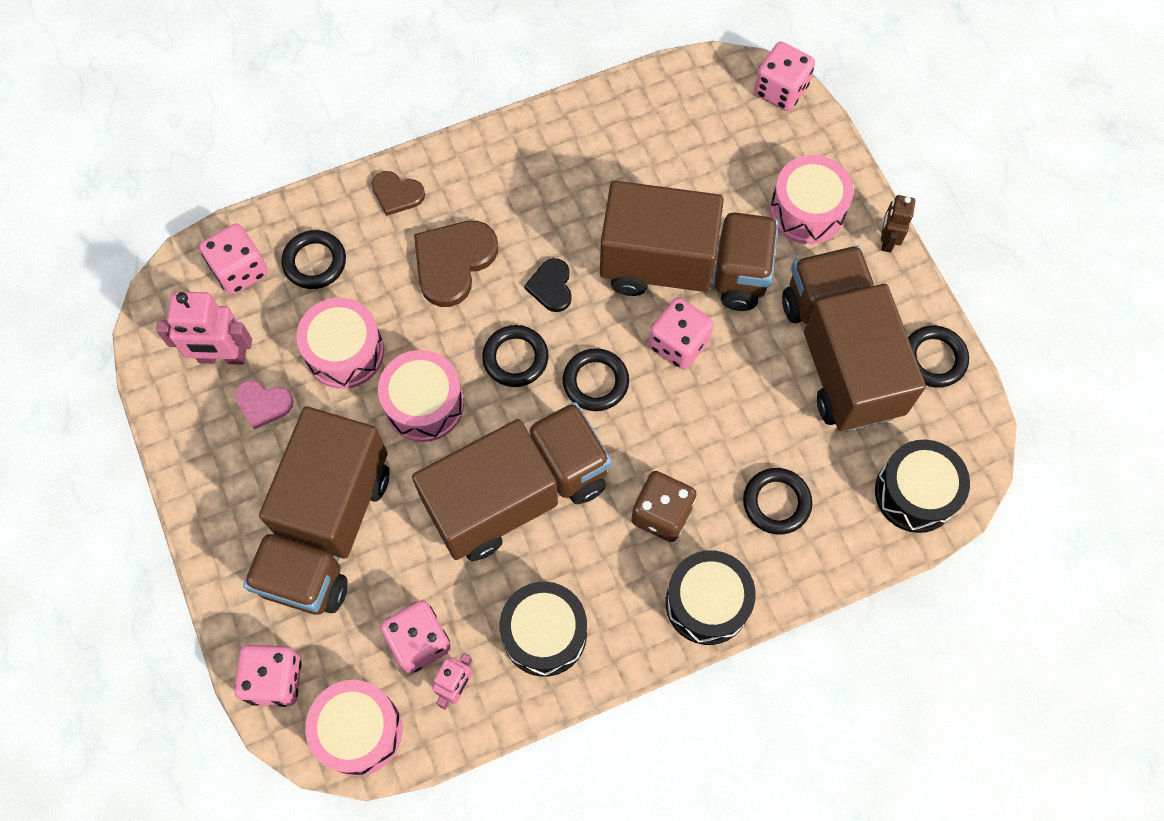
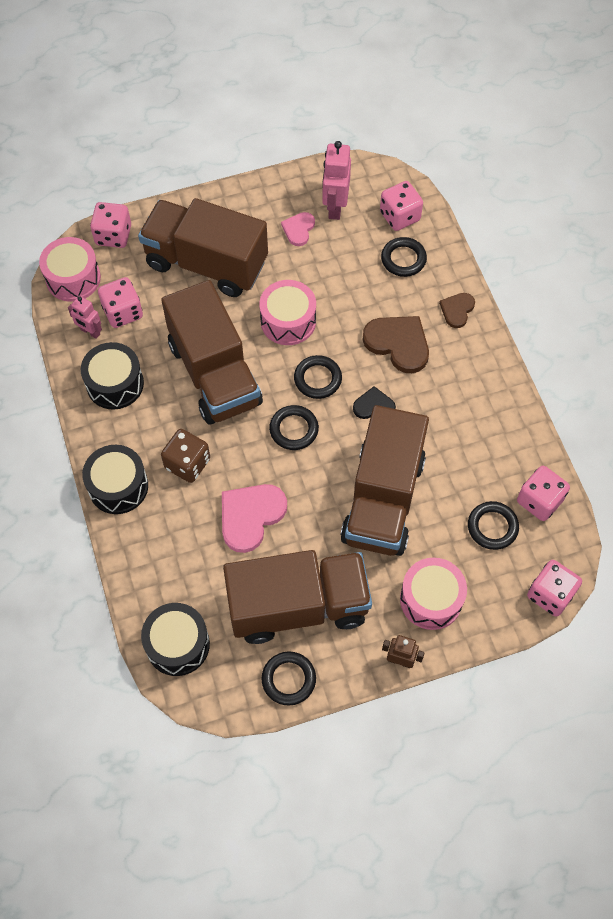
camera: 95 degrees right, 5 degrees down
pink drum [296,298,384,389] -> none
pink dice [649,298,714,370] -> pink dice moved to [517,466,570,521]
black ring [743,468,812,534] -> black ring moved to [468,501,519,550]
none -> pink heart [222,484,287,553]

